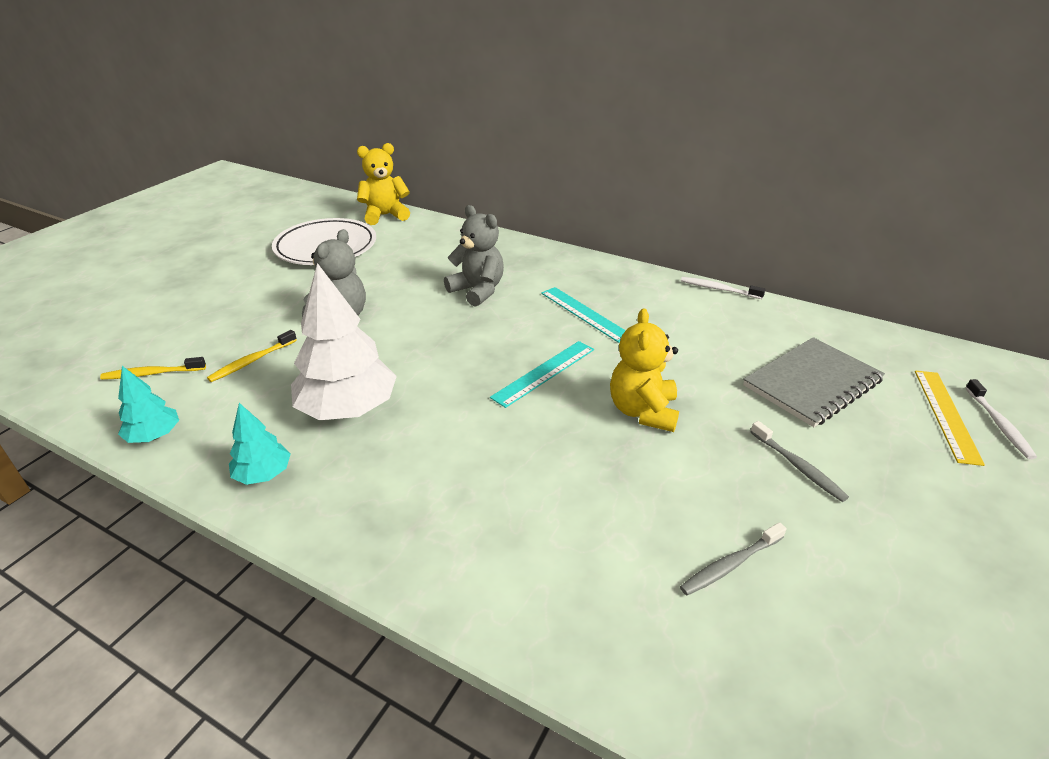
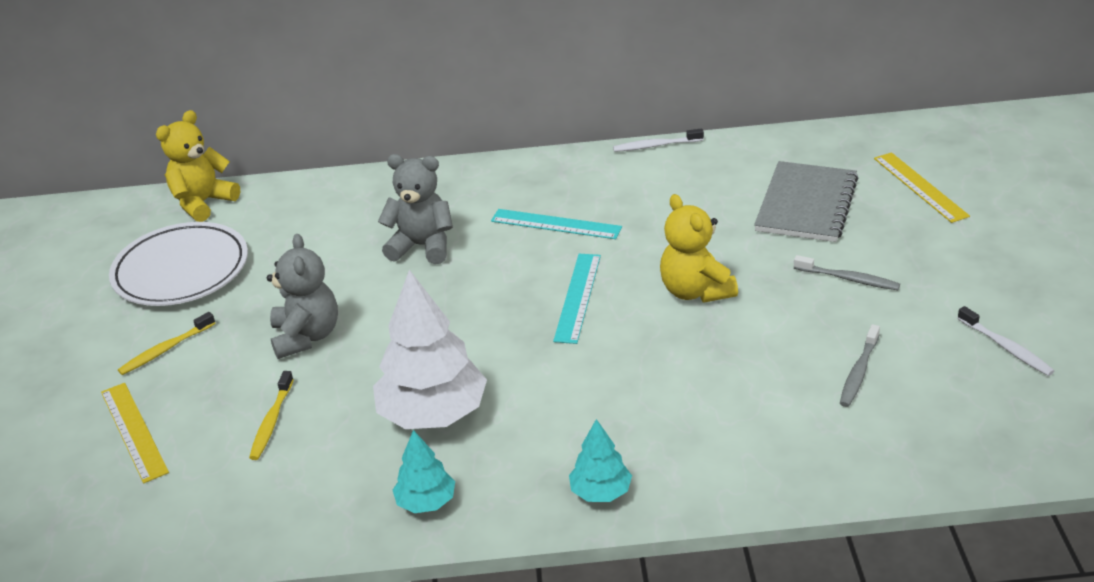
camera: 30 degrees left, 0 degrees up
yellow toothbrush [100,357,206,380] -> yellow toothbrush moved to [118,312,215,375]
turquoise tree [118,366,179,443] -> turquoise tree moved to [569,419,632,502]
white toothbrush [965,379,1037,459] -> white toothbrush moved to [958,306,1054,376]
none -> yellow ruler [101,383,169,483]

